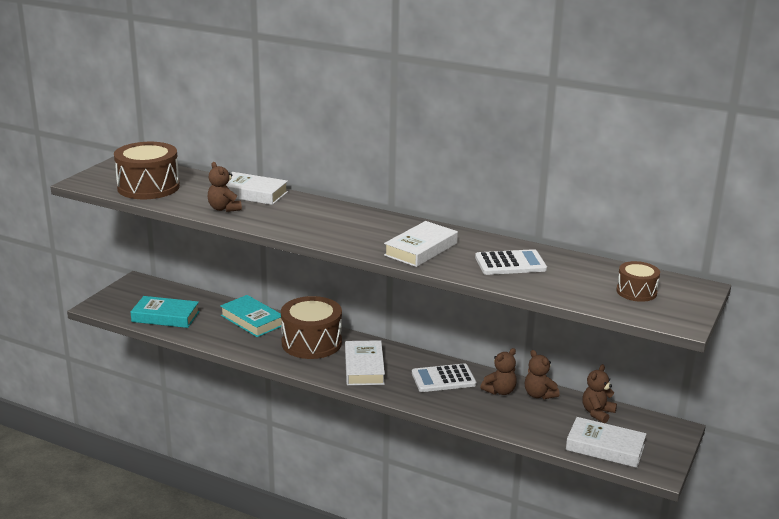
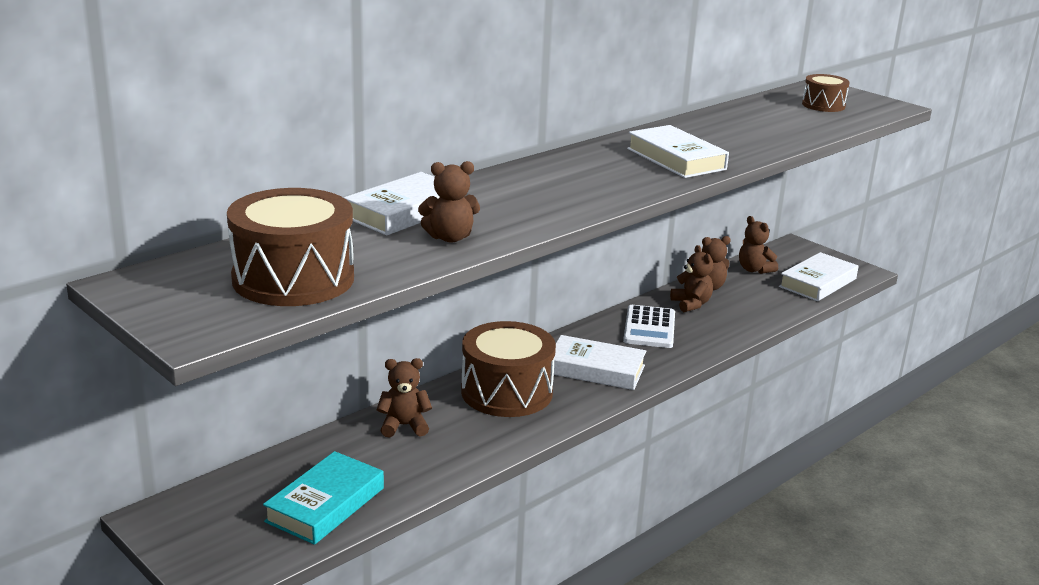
camera: 70 degrees left, 0 degrees up
turquoise book [220,295,282,337] -> brown teddy bear [377,358,432,437]
white calculator [475,249,547,275] -> none

